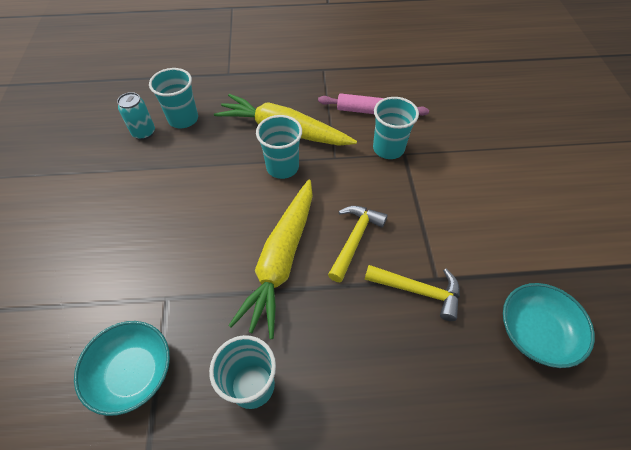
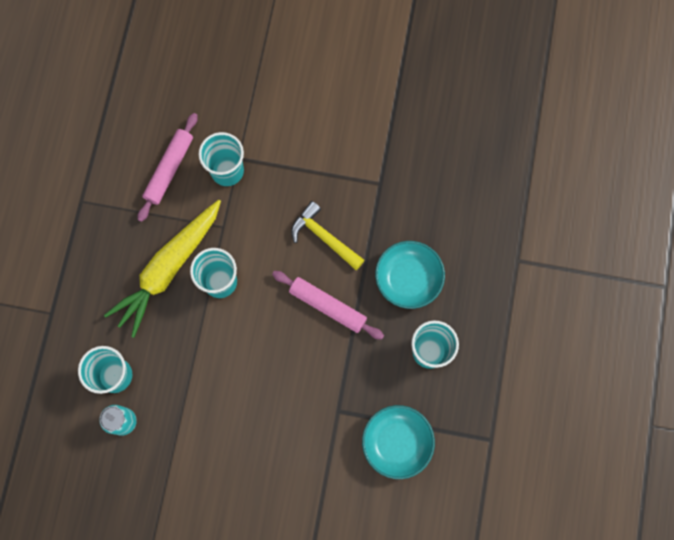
camera: 75 degrees left, 20 degrees up
yellow carrot [228,180,313,339] -> pink rolling pin [272,271,384,340]
yellow hammer [365,265,460,321] -> none
turquoise bowl [503,283,595,368] -> turquoise bowl moved to [375,241,445,309]

